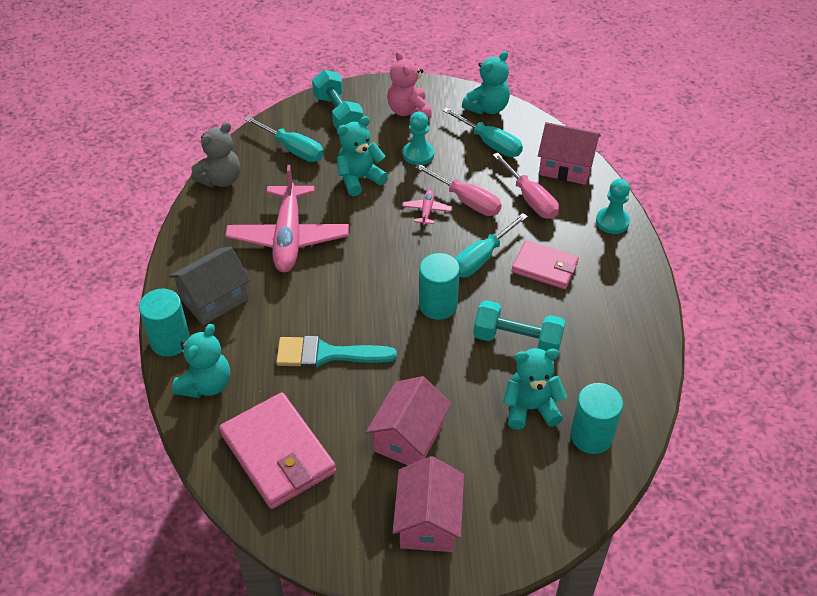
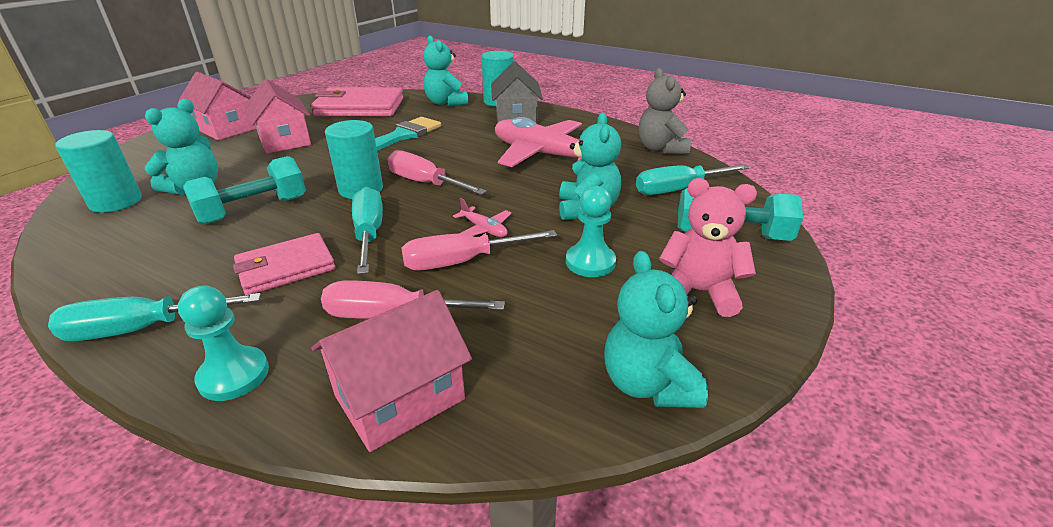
camera: 125 degrees right, 15 degrees down
turquoise screwdriver [442,107,523,157] -> turquoise screwdriver moved to [48,293,261,341]
none -> pink screwdriver [388,150,487,195]

